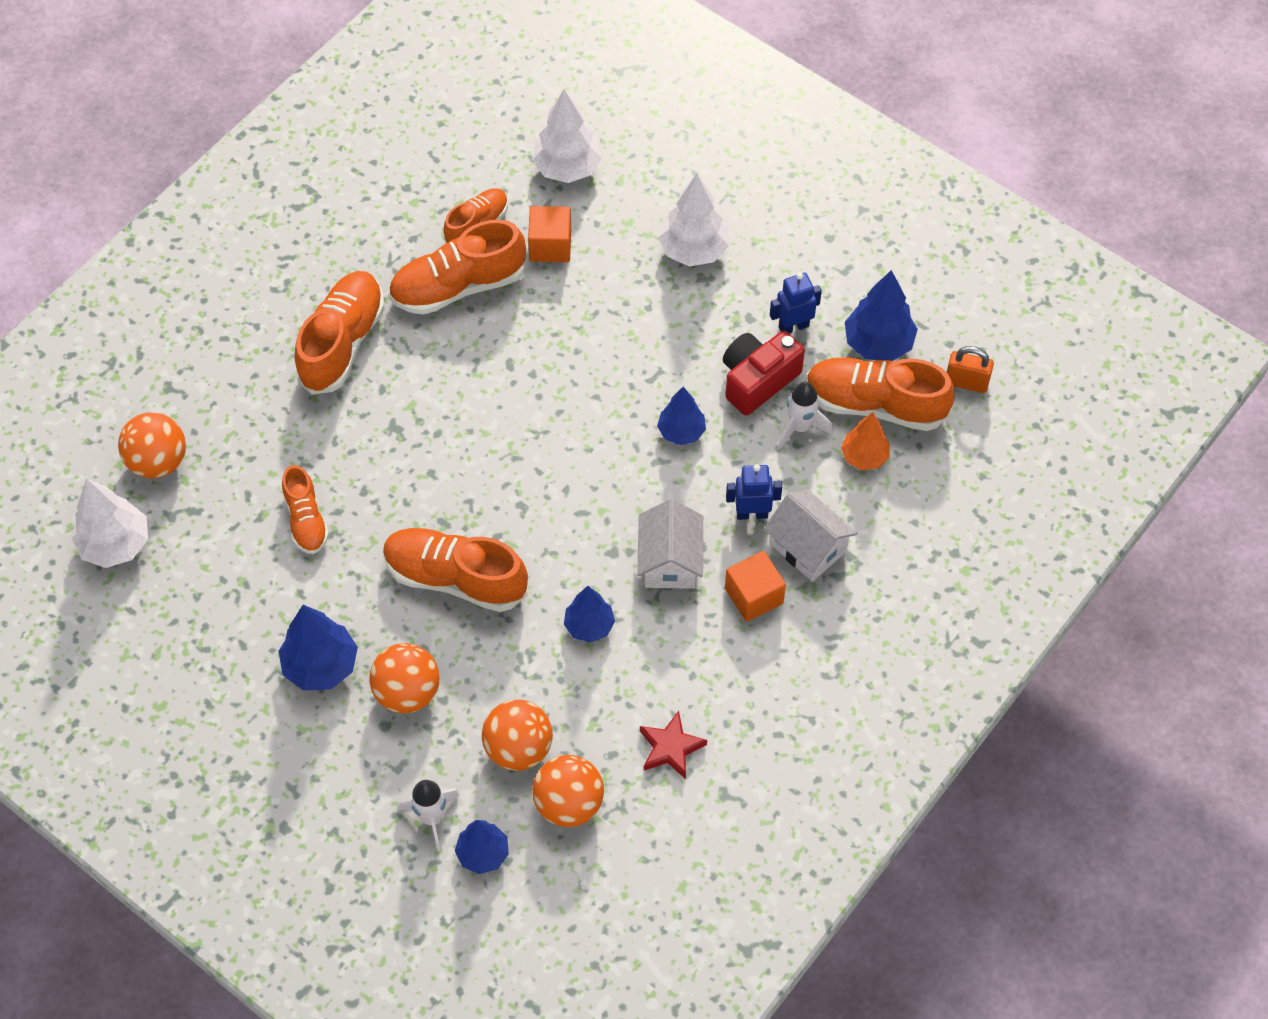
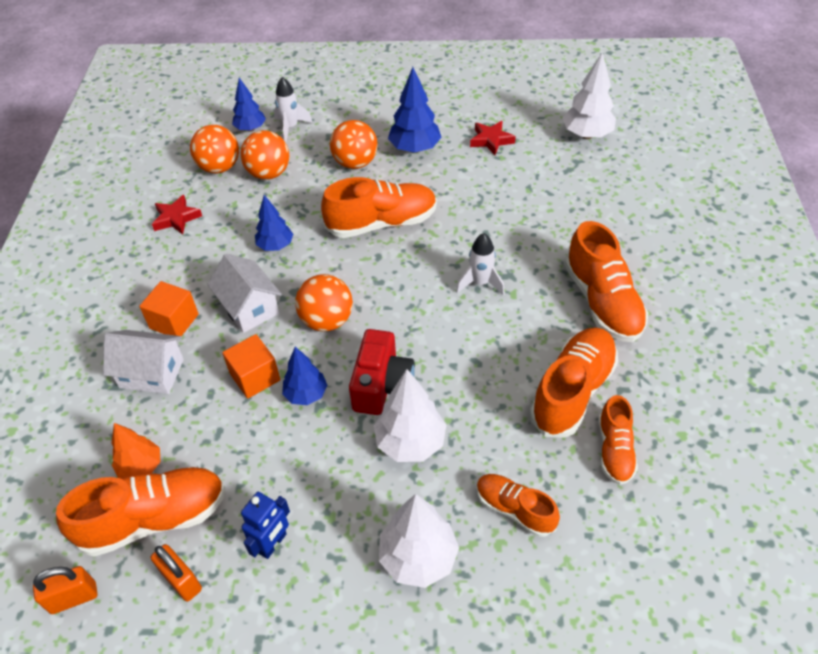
camera: 145 degrees right, 10 degrees down
orange ball [118,412,186,478] -> orange ball moved to [295,274,353,331]
orange shoe [282,465,329,554] -> orange shoe moved to [477,474,560,537]
orange cube [528,206,571,262] -> orange cube moved to [222,334,280,399]
white tree [532,90,602,183] -> white tree moved to [374,369,446,462]
red camera [723,331,805,415] -> red camera moved to [349,329,415,415]
blue robot [726,464,782,520] -> none
white rocket [778,382,833,449] -> white rocket moved to [456,233,505,295]
blue tree [845,270,918,361] -> orange padlock [151,544,202,602]
none -> red star [470,121,516,155]

